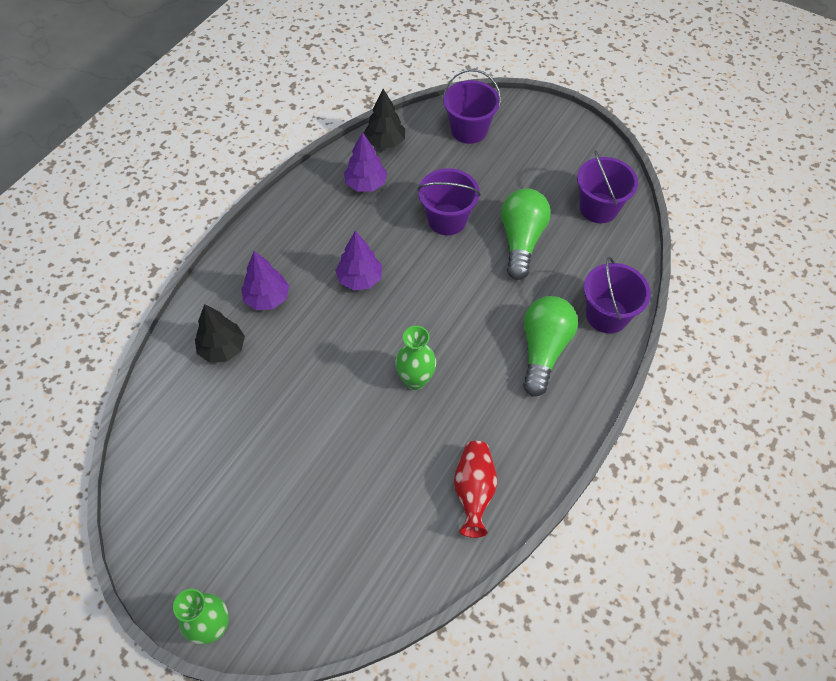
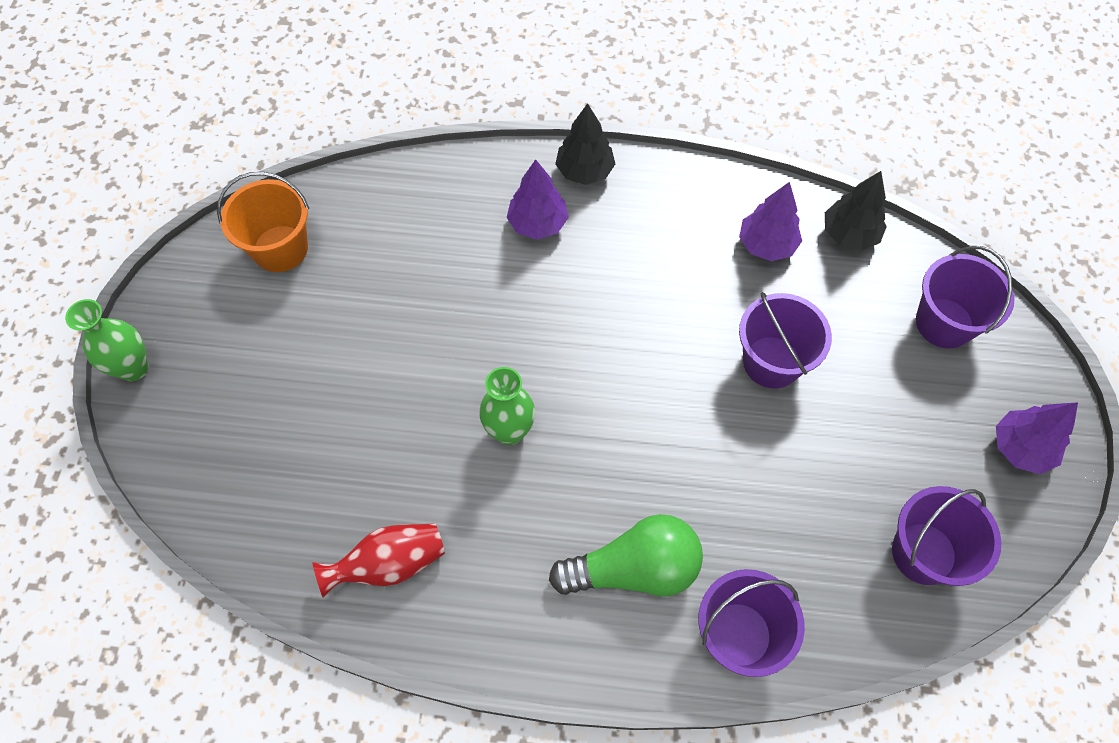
camera: 65 degrees right, 5 degrees up
black tree [195,304,245,363] -> black tree moved to [555,103,615,185]
purple tree [335,231,382,290] -> purple tree moved to [996,402,1078,474]
green light bulb [501,188,551,280] -> none
none -> orange bucket [217,172,309,272]

